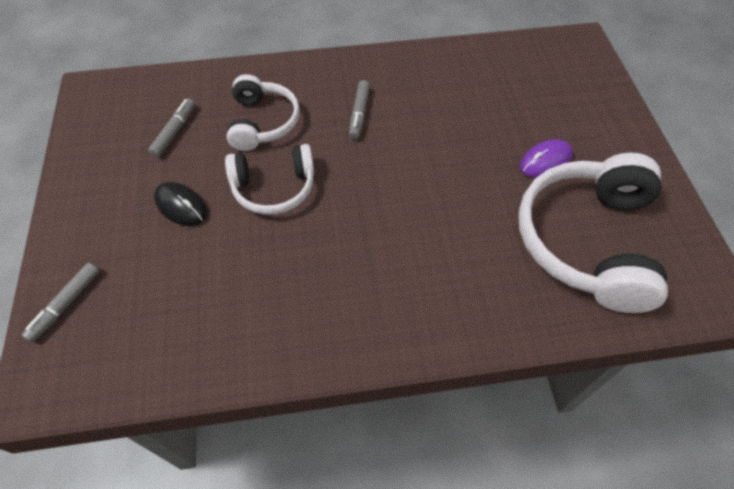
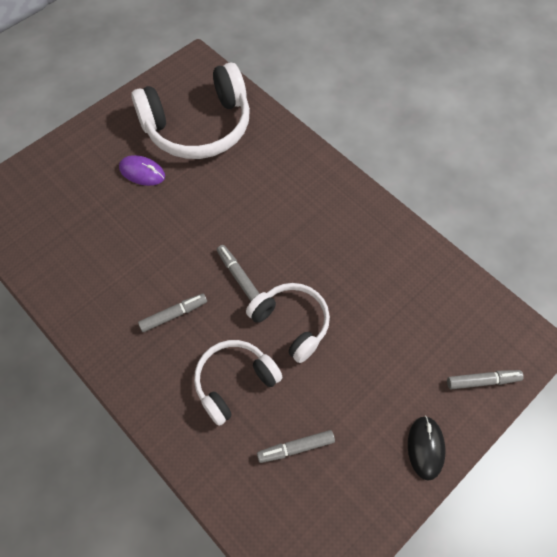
camera: 125 degrees left, 5 degrees up
black mouse [154,182,207,226] -> black mouse moved to [408,416,445,480]
none -> grey marker [217,245,260,301]

